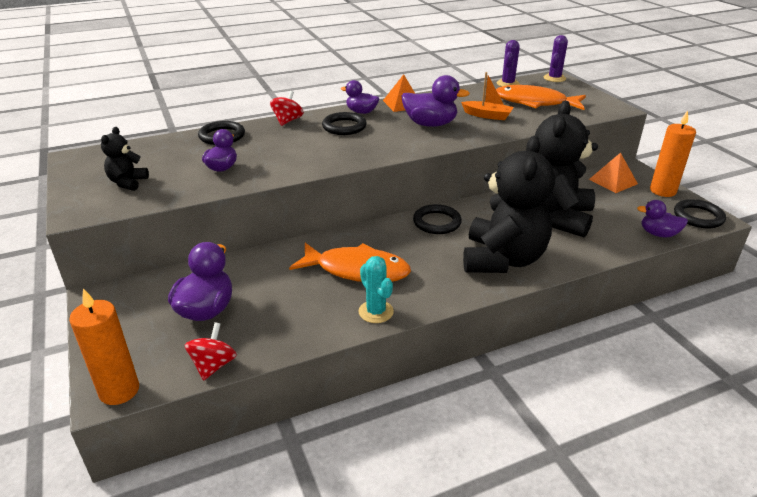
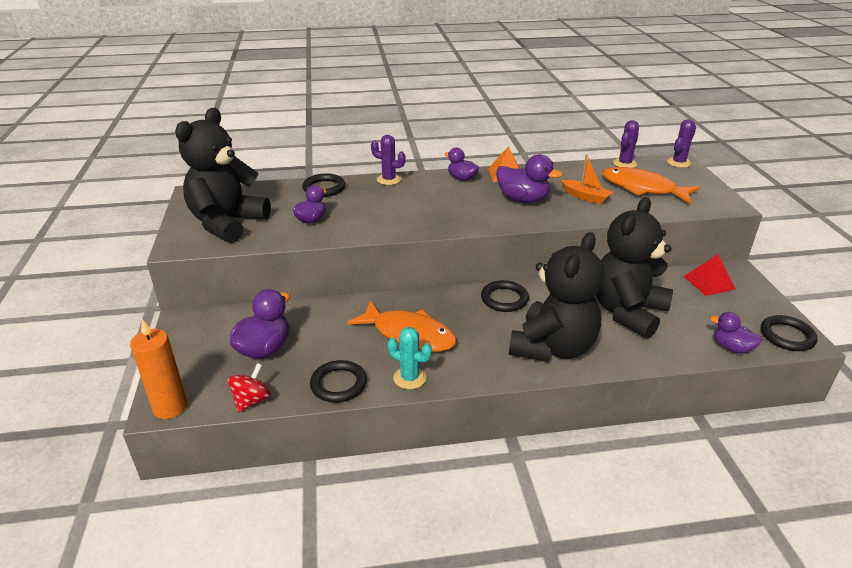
camera: 15 degrees right, 0 degrees up
black teddy bear [101,127,149,191] -> black teddy bear [175,108,271,243], size x2.25
red spinning top [270,91,303,126] -> purple cactus [371,135,405,185]
black ring [322,112,367,135] -> black ring moved to [310,360,367,403]
turquoise cactus [359,256,394,323] -> turquoise cactus turned 45 degrees counterclockwise [387,327,432,389]
orange pyramid [589,152,638,193] -> red pyramid [683,254,736,296]
orange candle [650,110,696,197] -> none

